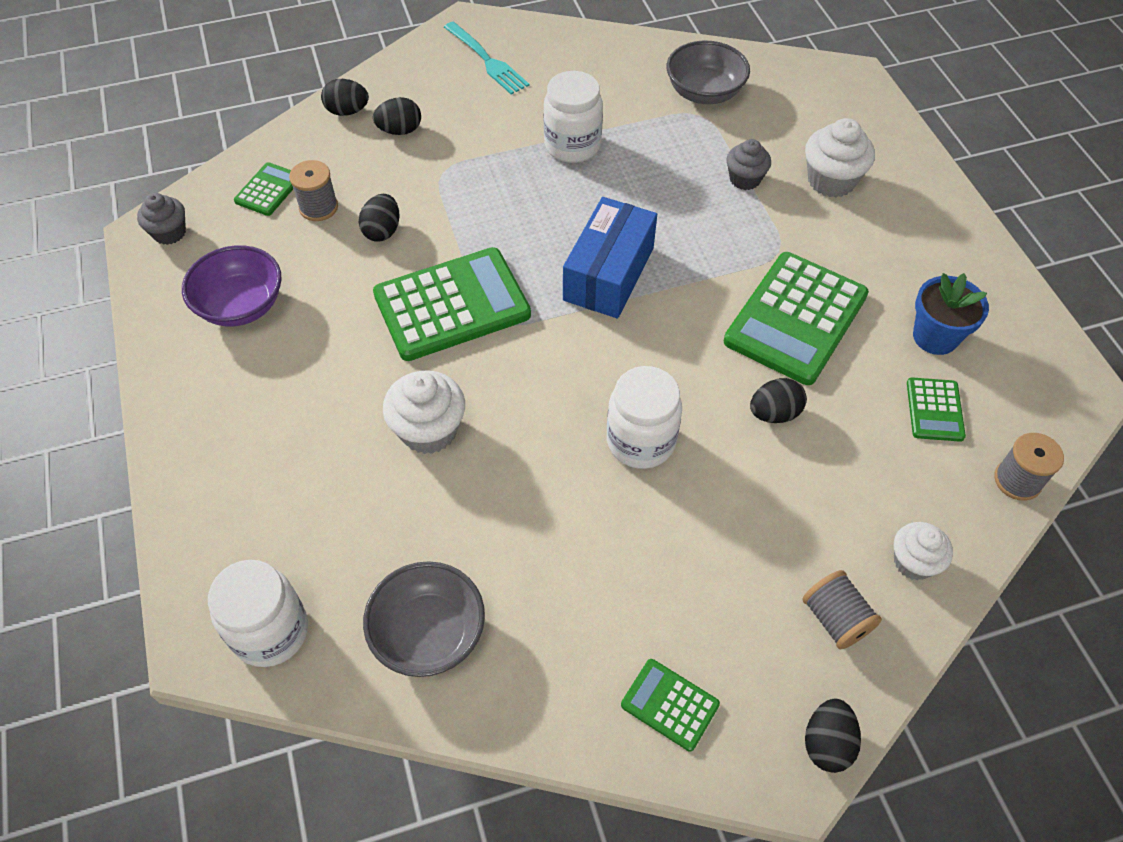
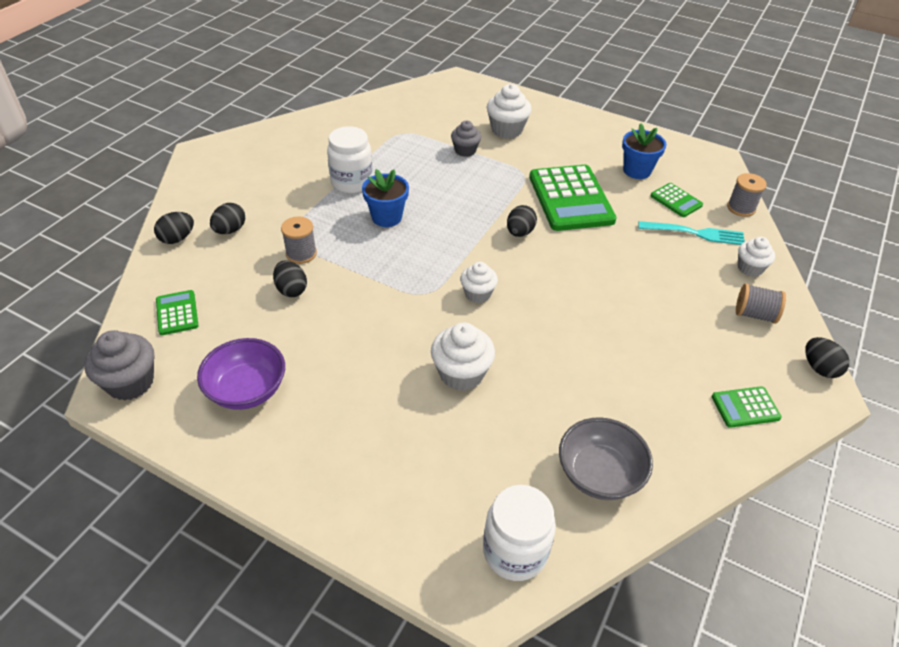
camera: 45 degrees left, 10 degrees down
grey cupcake [137,193,186,245] -> grey cupcake [84,330,154,401], size x1.53
grey spool [289,160,338,221] -> grey spool moved to [281,216,317,264]
green calculator [373,247,531,361] -> none
turquoise fork [444,22,529,95] -> turquoise fork moved to [638,221,745,245]
blue box [563,197,657,318] -> none
white jar [607,366,682,469] -> none
grey bowl [666,41,750,104] -> none
black egg [750,378,807,423] -> black egg moved to [507,205,537,237]
none -> blue flower pot [362,169,409,227]
none -> white cupcake [460,262,498,303]

